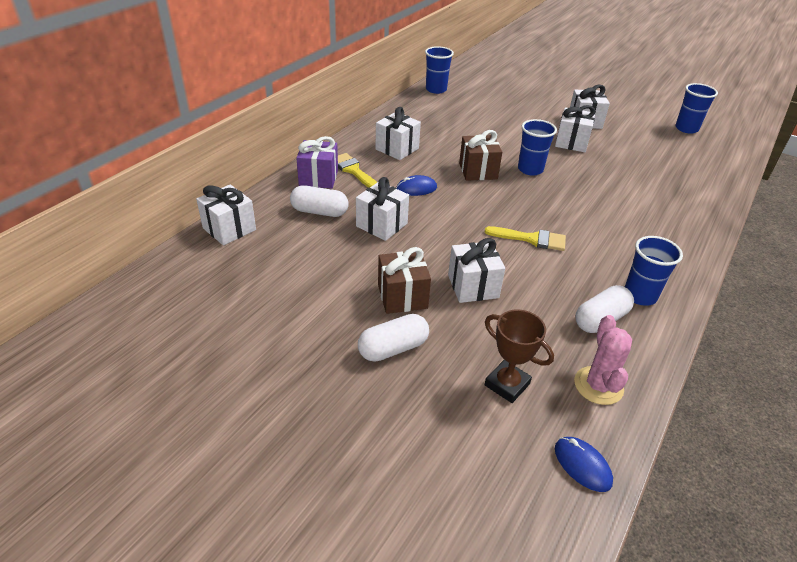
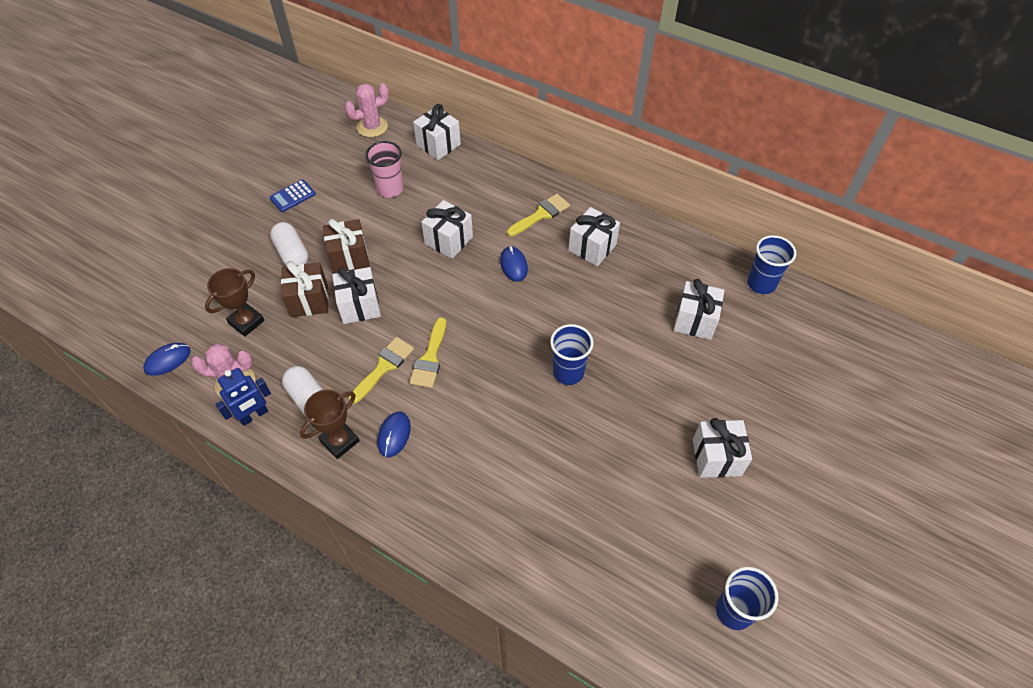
camera: 90 degrees right, 15 degrees up
white capsule [290,185,349,217] -> none
purple gift [296,136,338,189] -> none
brown gift [459,130,502,181] -> brown gift moved to [281,261,329,317]
white gift [555,105,596,152] -> white gift moved to [673,279,725,340]
blue cup [625,236,683,306] -> brown trophy [300,389,360,459]
none -> blue robot [216,368,271,426]
none -> blue calculator [269,179,316,212]
none -> pink cactus [345,83,389,137]
none -> yellow brush [349,337,414,404]
none -> pink cup [365,141,403,197]
none -> blue mouse [377,412,411,457]

